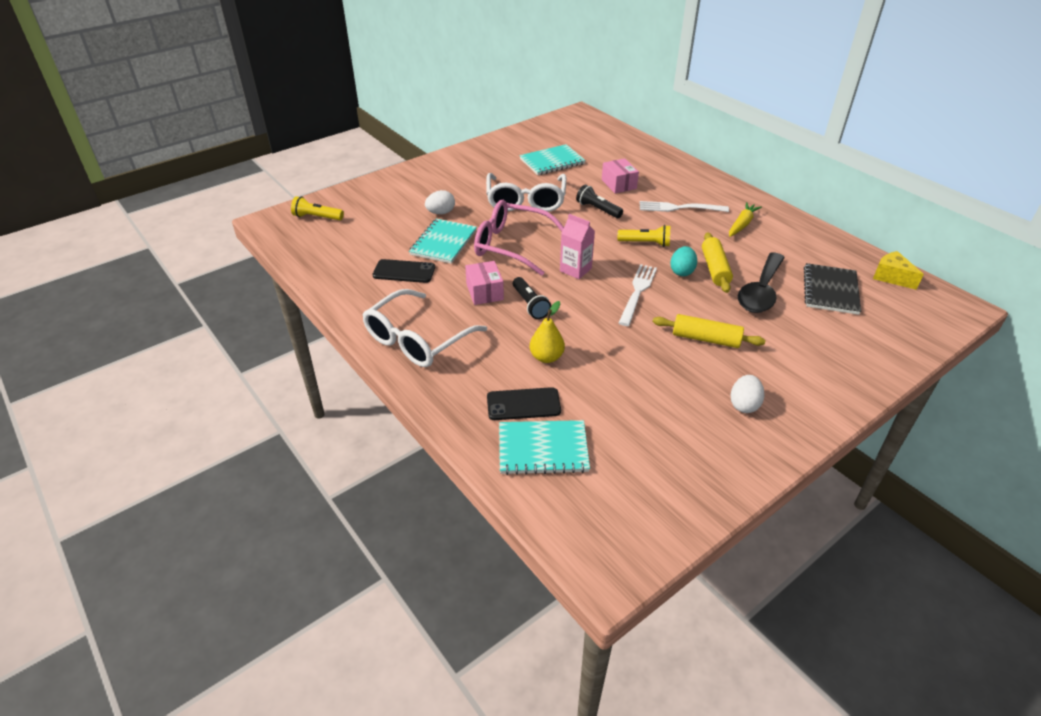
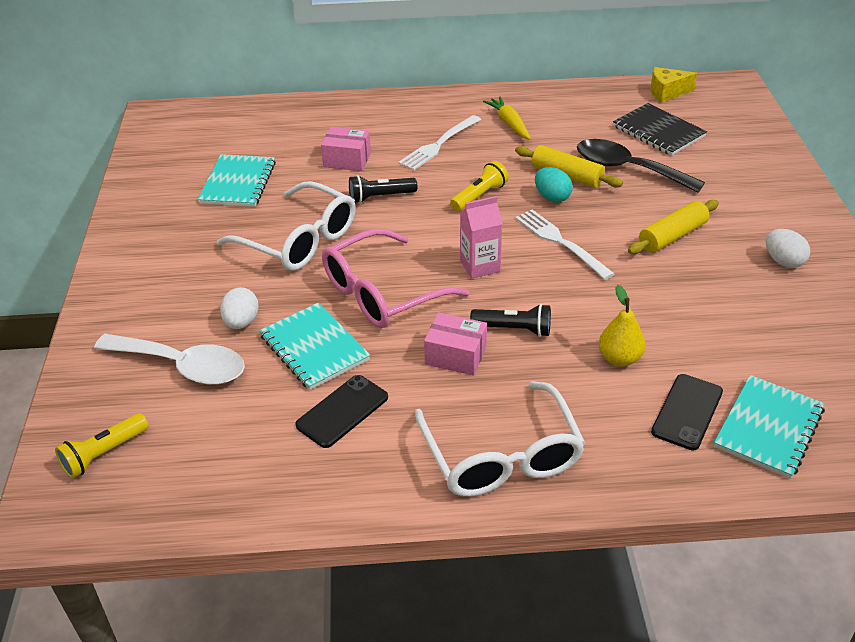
camera: 55 degrees left, 0 degrees up
black spoon [738,252,785,313] -> black spoon turned 150 degrees clockwise [577,139,705,193]
none -> white spoon [94,334,245,385]

